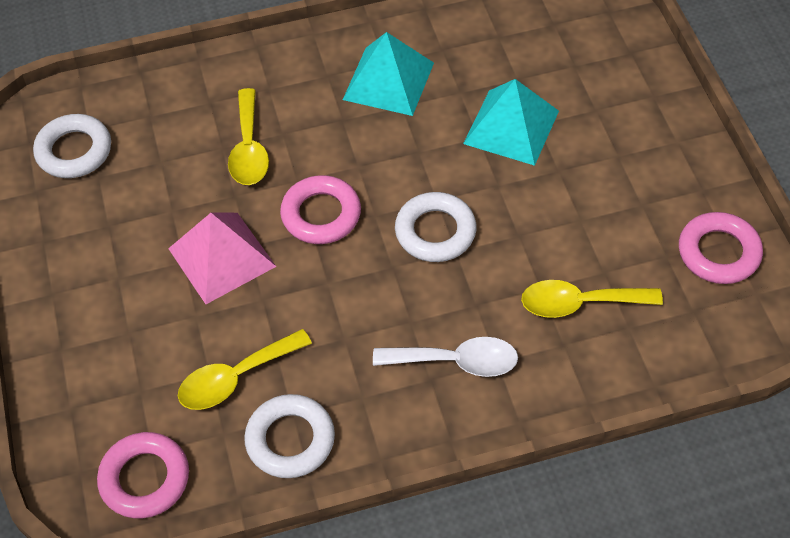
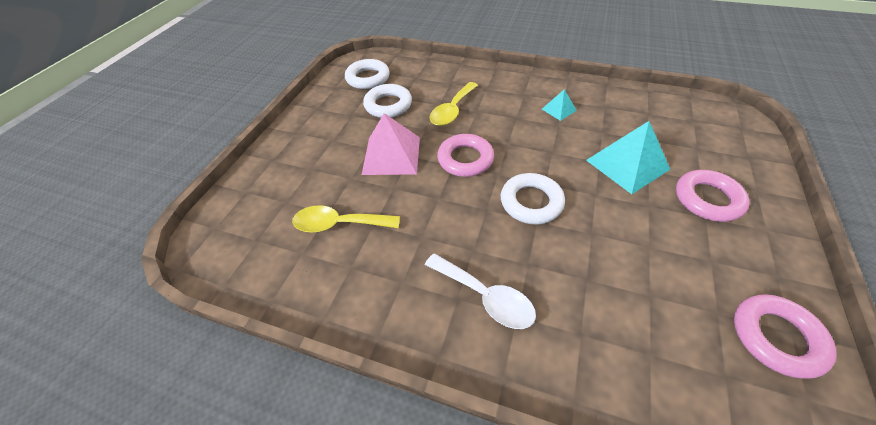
camera: 35 degrees right, 5 degrees down
pink ring [97,432,189,519] -> pink ring moved to [676,170,750,222]
white ring [244,394,335,478] -> white ring moved to [363,84,412,118]
turquoise pyramid [343,32,434,116] -> turquoise pyramid [542,89,577,121], size x0.50
yellow spoon [521,280,663,318] -> none

